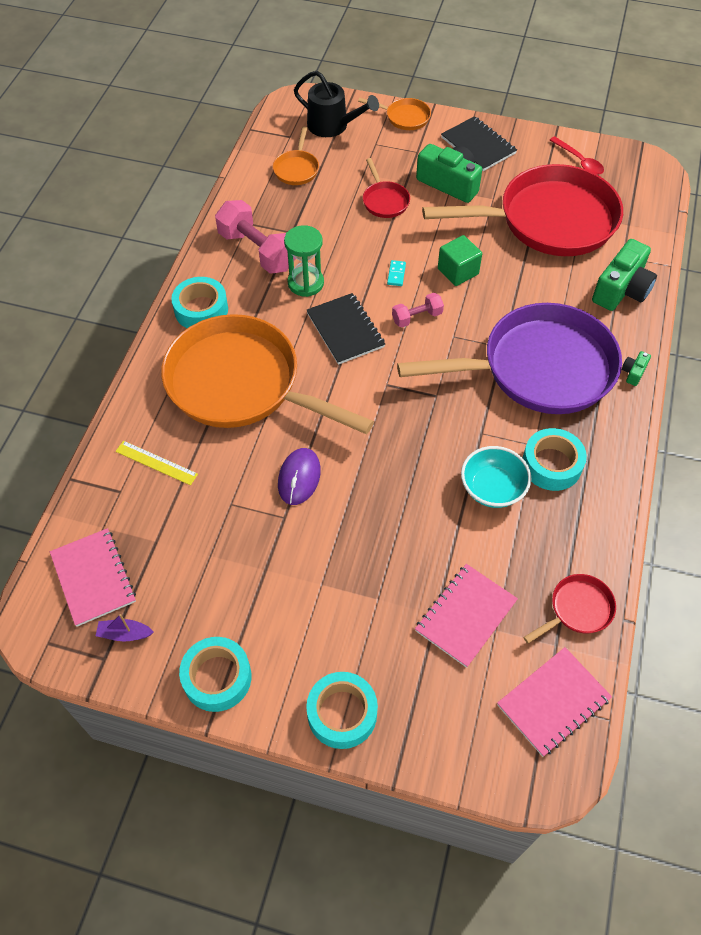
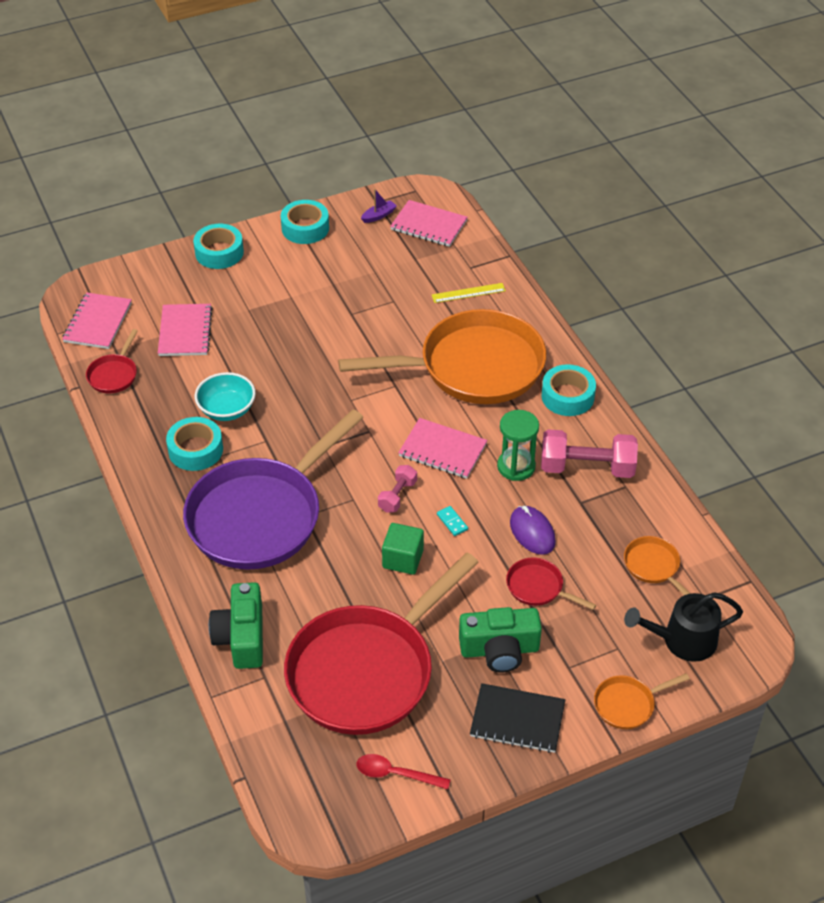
camera: 140 degrees right, 10 degrees down
purple mouse [278,448,321,505] -> purple mouse moved to [510,506,556,555]
black notebook [307,293,385,365] -> pink notebook [398,418,487,479]
green camera [622,351,651,386] -> none

